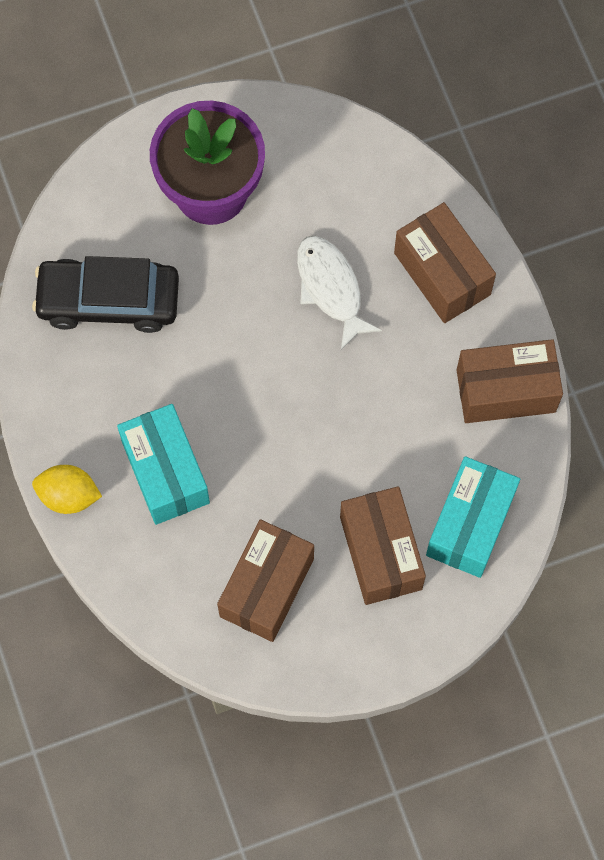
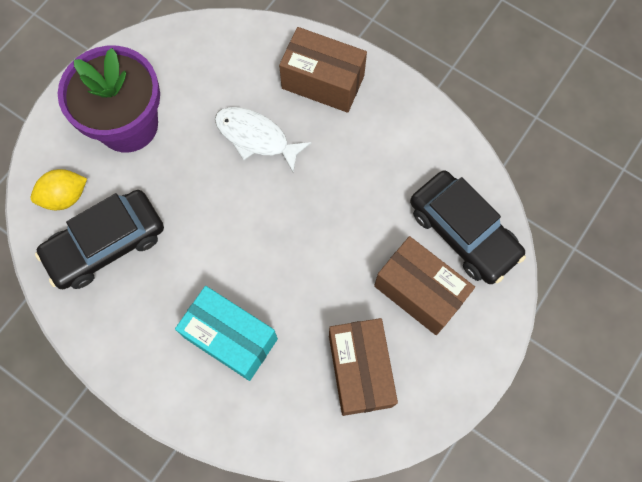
camera: 35 degrees left, 0 degrees up
yellow lemon [32,465,102,514] -> yellow lemon moved to [31,169,87,210]
turquoise box [426,456,520,578] -> black car [410,170,526,284]
brown box [457,339,563,423] -> none

